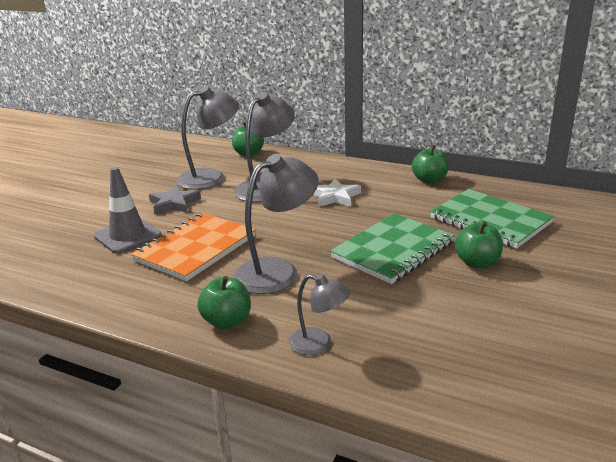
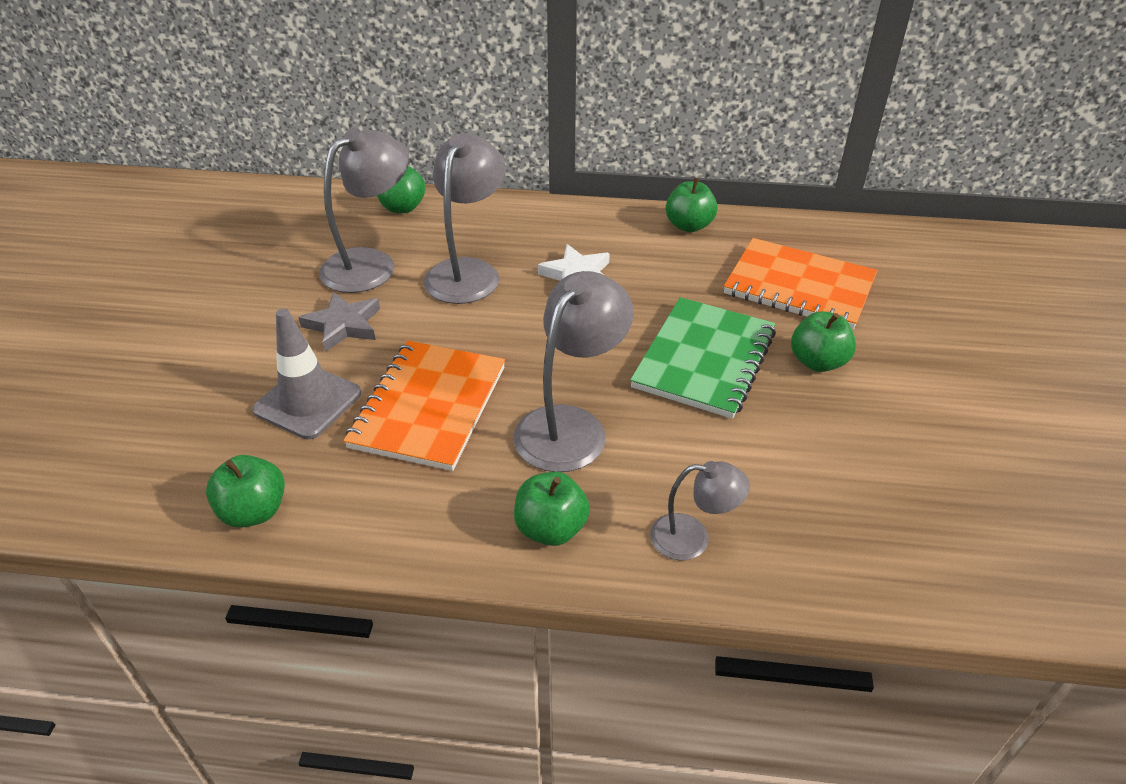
camera: 20 degrees left, 15 degrees up
green notebook [430,189,554,249] -> orange notebook [724,238,877,329]
none -> green apple [206,455,285,528]

